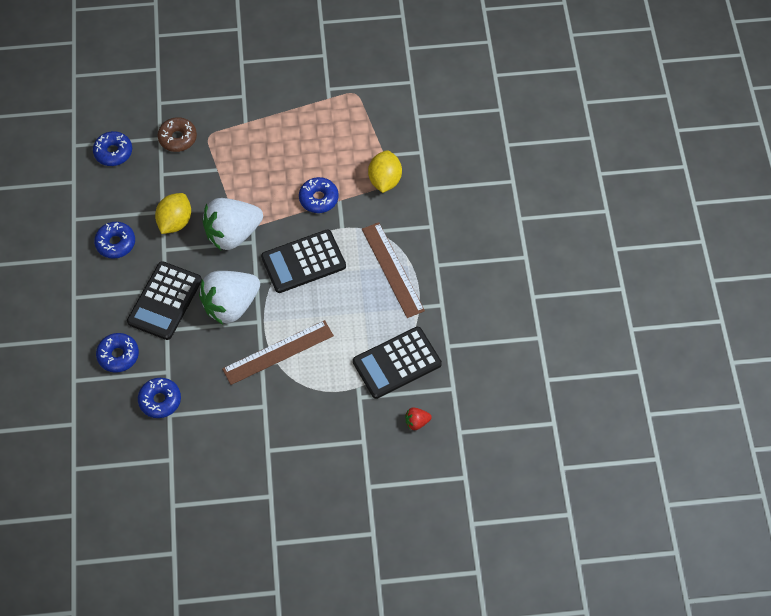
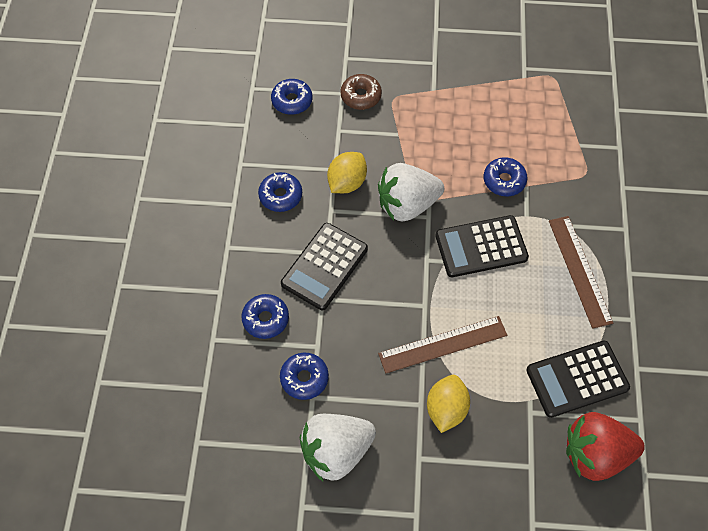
camera: 10 degrees right, 0 degrees up
white strawberry [199,271,260,325] -> white strawberry moved to [300,414,376,481]
yellow lemon [368,150,402,193] -> yellow lemon moved to [427,375,470,433]
red strawberry [405,407,432,430] -> red strawberry [566,412,645,481], size x2.44

